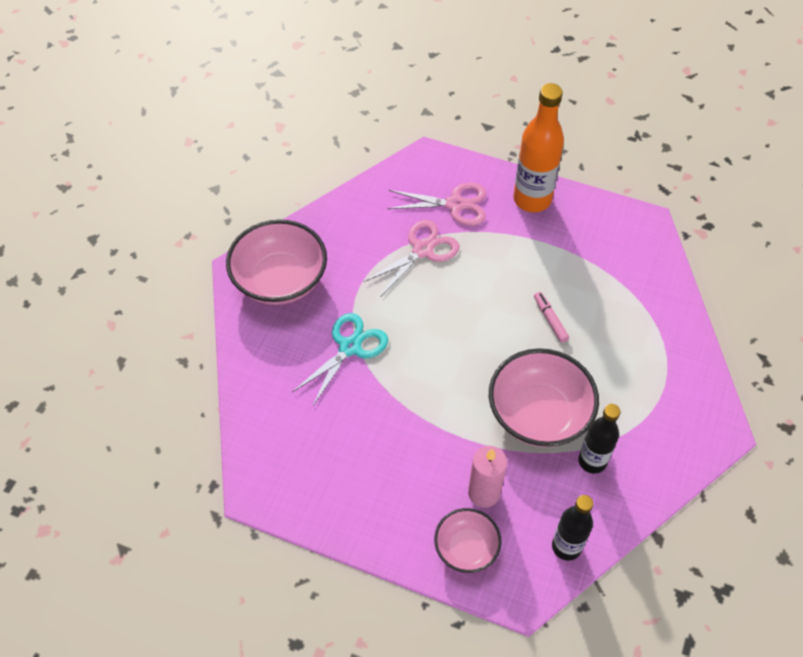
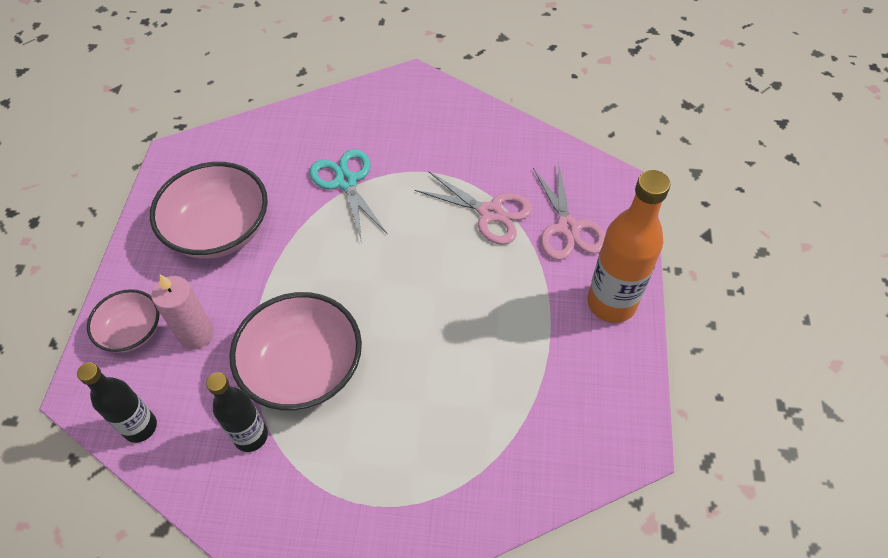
camera: 75 degrees right, 0 degrees up
pink bowl [226,220,327,305] -> pink bowl moved to [150,162,268,259]
turquoise scissors [292,313,388,407] -> turquoise scissors turned 135 degrees counterclockwise [310,149,387,243]
pink marker [534,292,569,343] -> none

